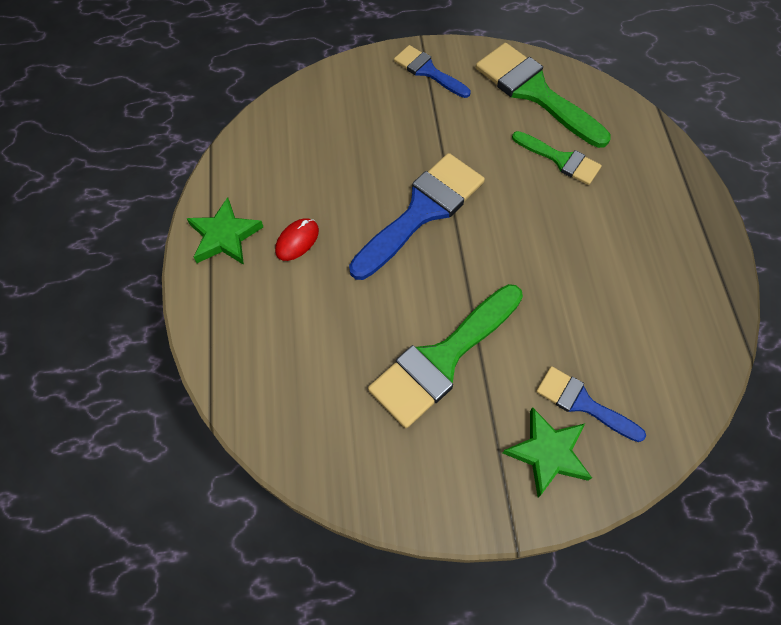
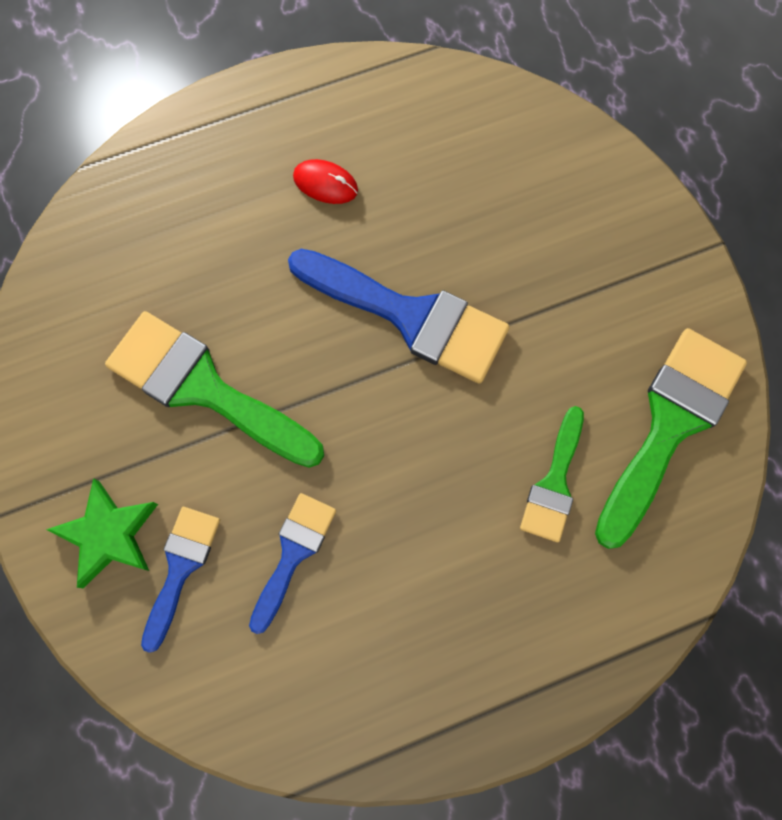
camera: 75 degrees right, 10 degrees up
green star [187,197,263,265] -> none
blue brush [394,45,471,98] -> blue brush moved to [249,493,336,634]

